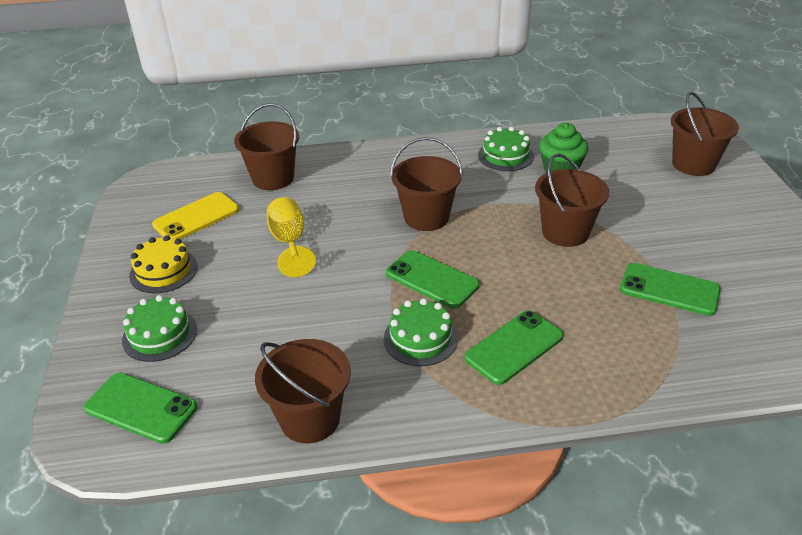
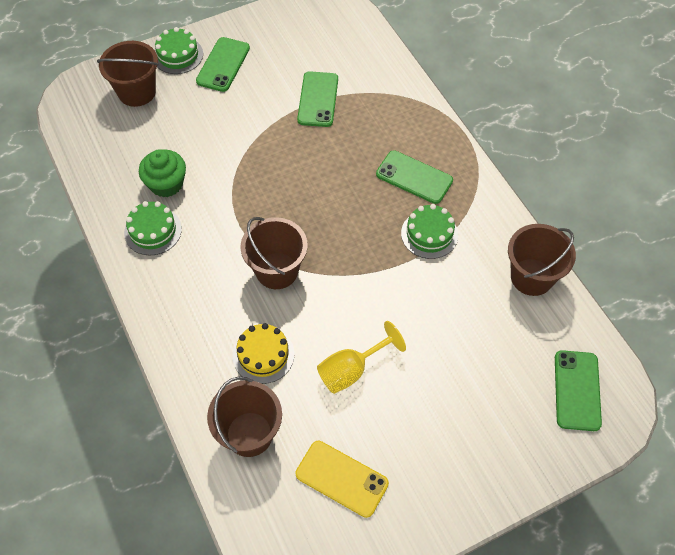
camera: 110 degrees left, 20 degrees up
green cake [122,295,197,362] -> green cake moved to [155,27,203,74]
yellow cake [129,235,198,293] -> yellow cake moved to [232,323,294,384]
green phone [386,250,480,309] -> green phone moved to [196,37,250,92]
brown bucket [535,153,609,247] -> none

